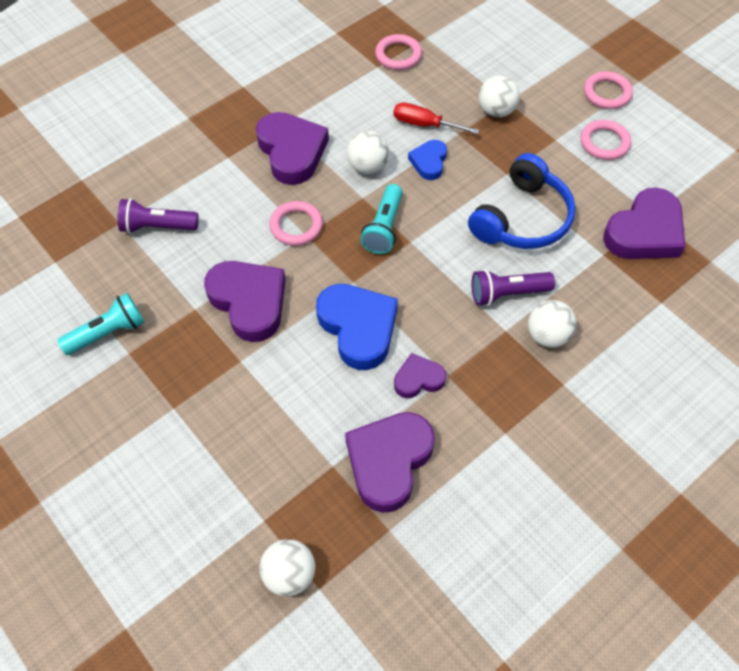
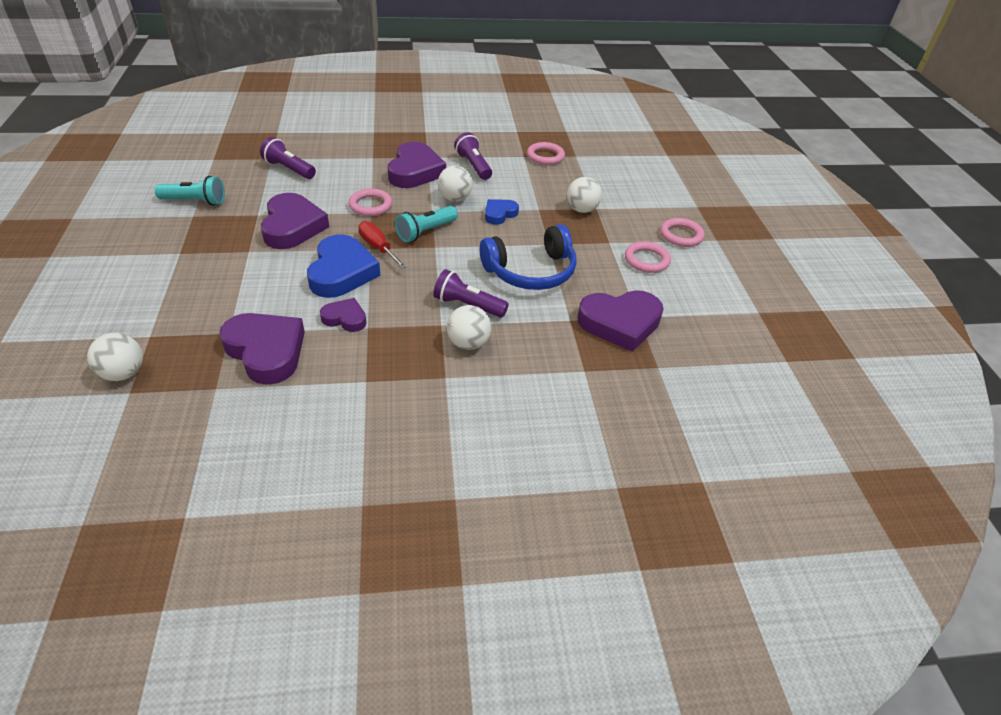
camera: 30 degrees right, 15 degrees down
purple heart [345,412,435,513] -> purple heart turned 75 degrees clockwise [219,313,305,385]
red screwdriver [393,102,479,134] -> red screwdriver moved to [358,221,407,269]
none -> purple flashlight [454,132,492,180]

